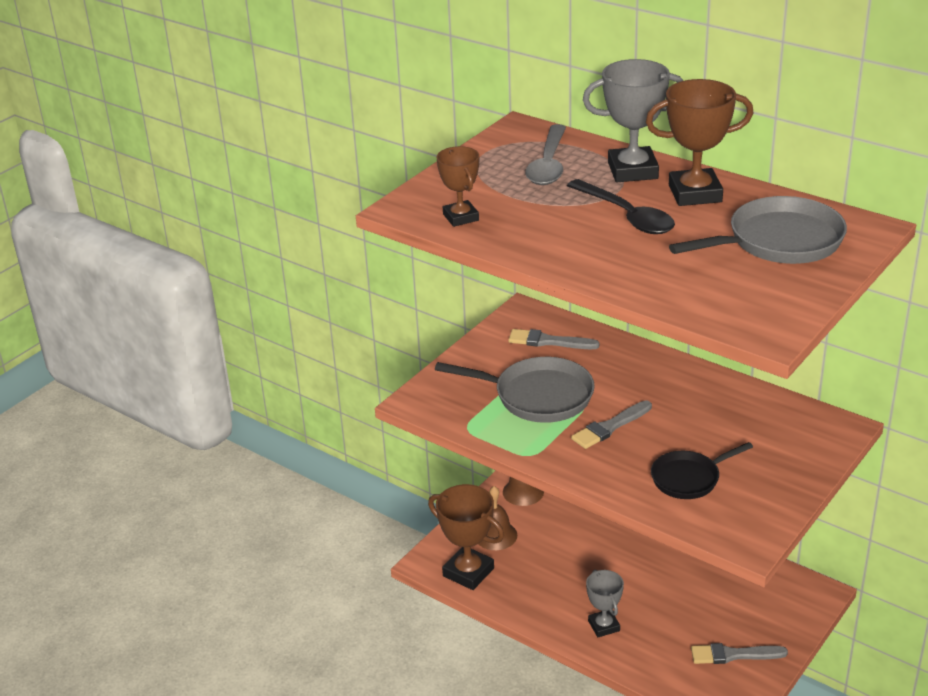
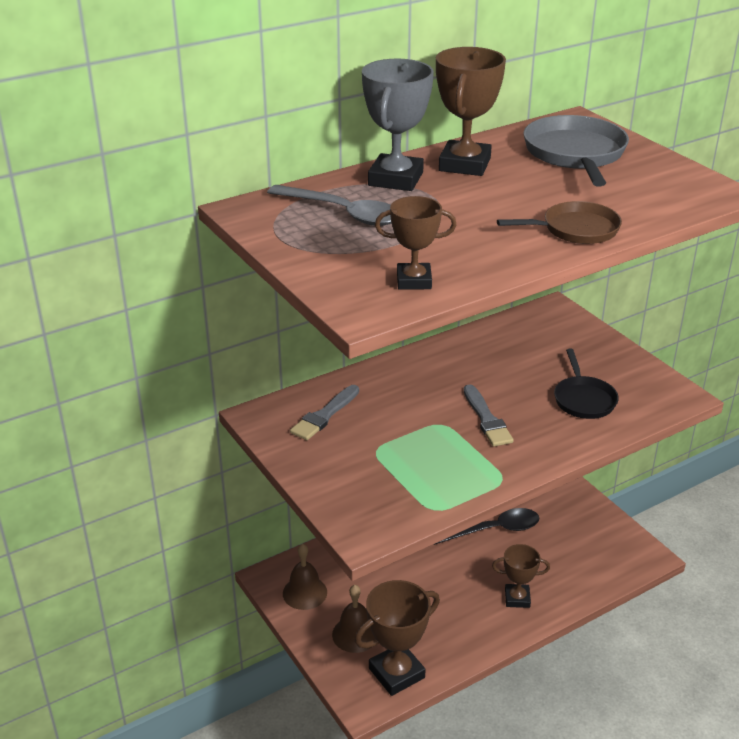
camera: 70 degrees left, 0 degrees up
grey pan [435,357,595,423] -> none
black spoon [567,179,675,234] -> black spoon moved to [434,508,540,545]
grey trophy [586,570,624,637] -> brown trophy [492,544,550,608]
grey brush [691,643,788,664] -> none
none -> brown pan [497,201,622,244]

